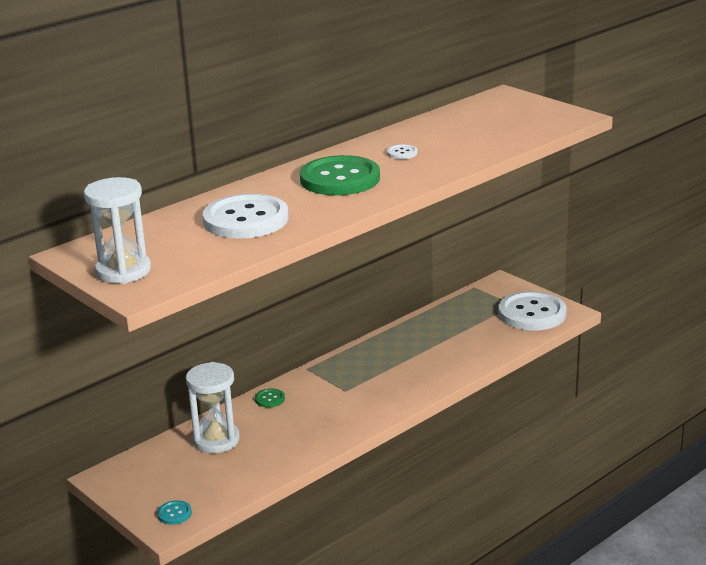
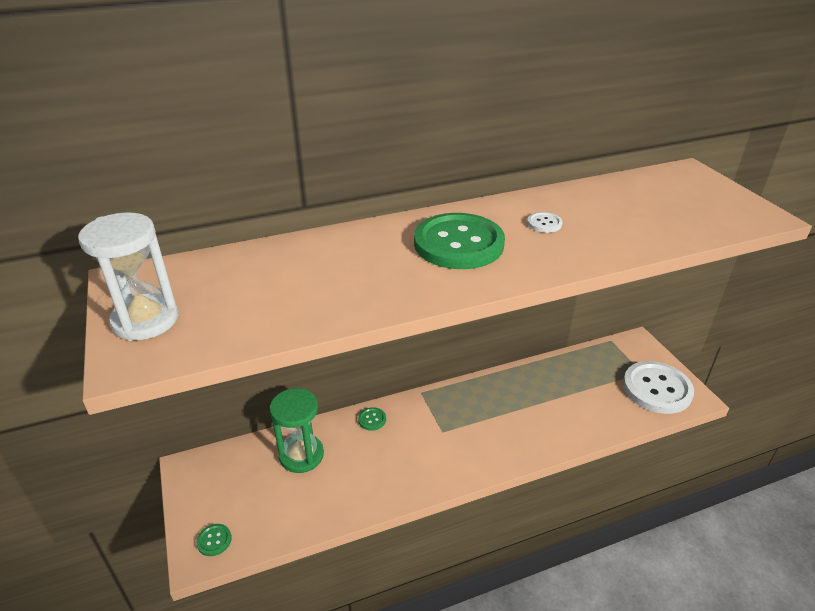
camera: 20 degrees right, 10 degrees up
turquoise button [157,500,192,525] -> green button [196,524,232,556]
white hourglass [186,362,240,453] -> green hourglass [270,388,324,473]
white button [203,194,288,239] -> none

